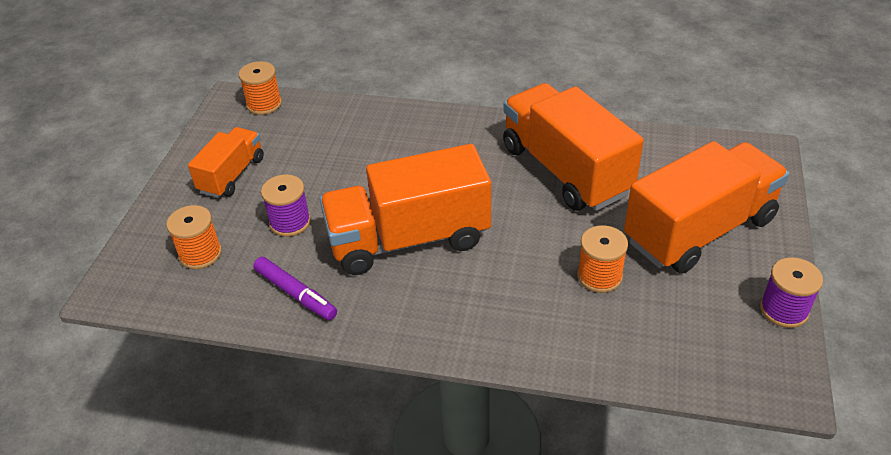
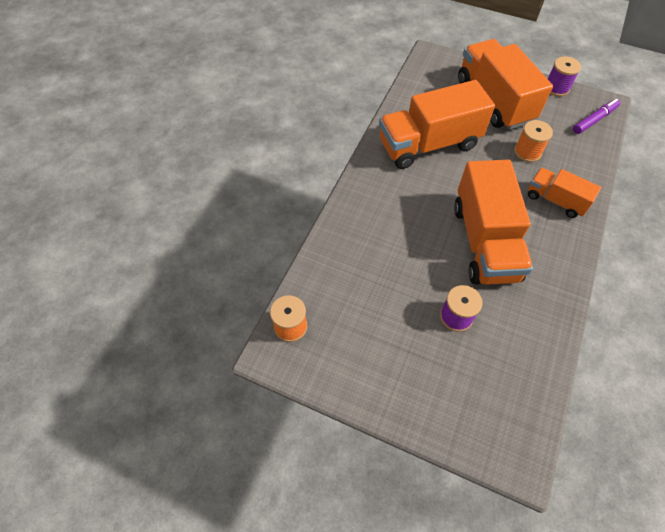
camera: 80 degrees left, 15 degrees up
orange spool [166,205,222,269] -> none
orange truck [188,127,264,198] -> orange truck moved to [528,168,601,218]
purple marker [253,257,337,320] -> purple marker moved to [573,99,620,134]

